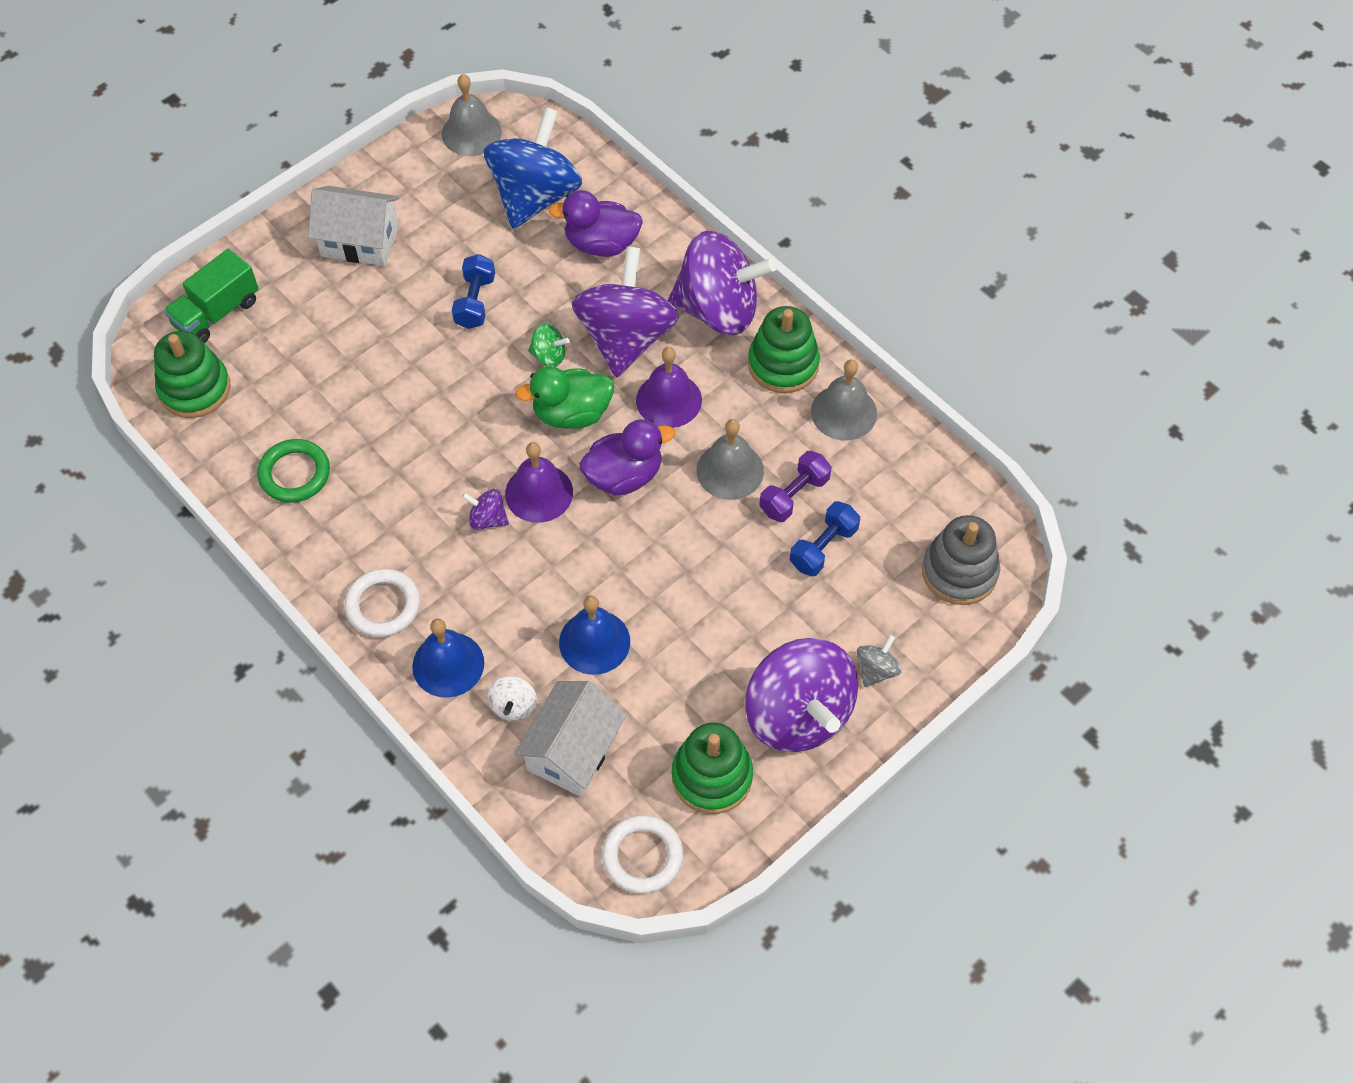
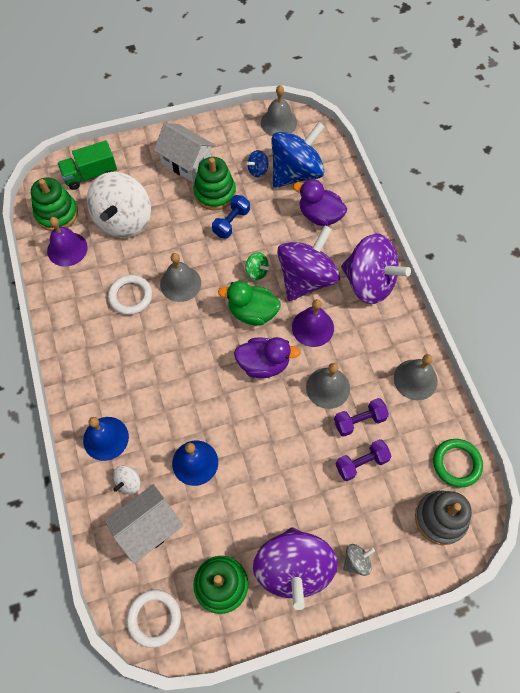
camera: 25 degrees right, 5 degrees up
green ring [257,439,330,503] -> green ring moved to [433,439,483,487]
white ring [345,568,420,637] -> white ring moved to [108,275,152,315]
purple spinning top [462,489,509,530] -> none
purple bell [505,442,573,523] -> purple bell moved to [47,217,88,267]
green stacking toy [748,306,820,393] -> green stacking toy moved to [193,157,236,210]
blue dumbbell [790,501,860,576] -> purple dumbbell [336,439,392,481]
none -> white spinning top [87,172,151,238]
none -> grey bell [160,253,201,302]
none -> blue spinning top [247,150,268,177]

